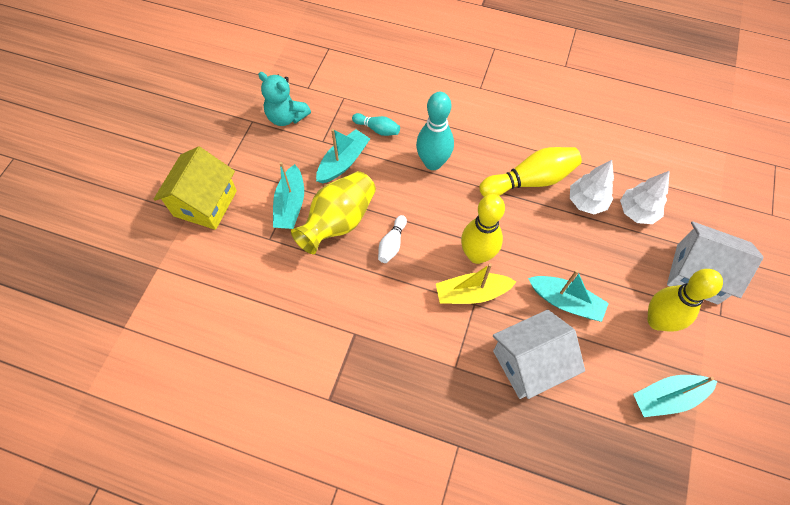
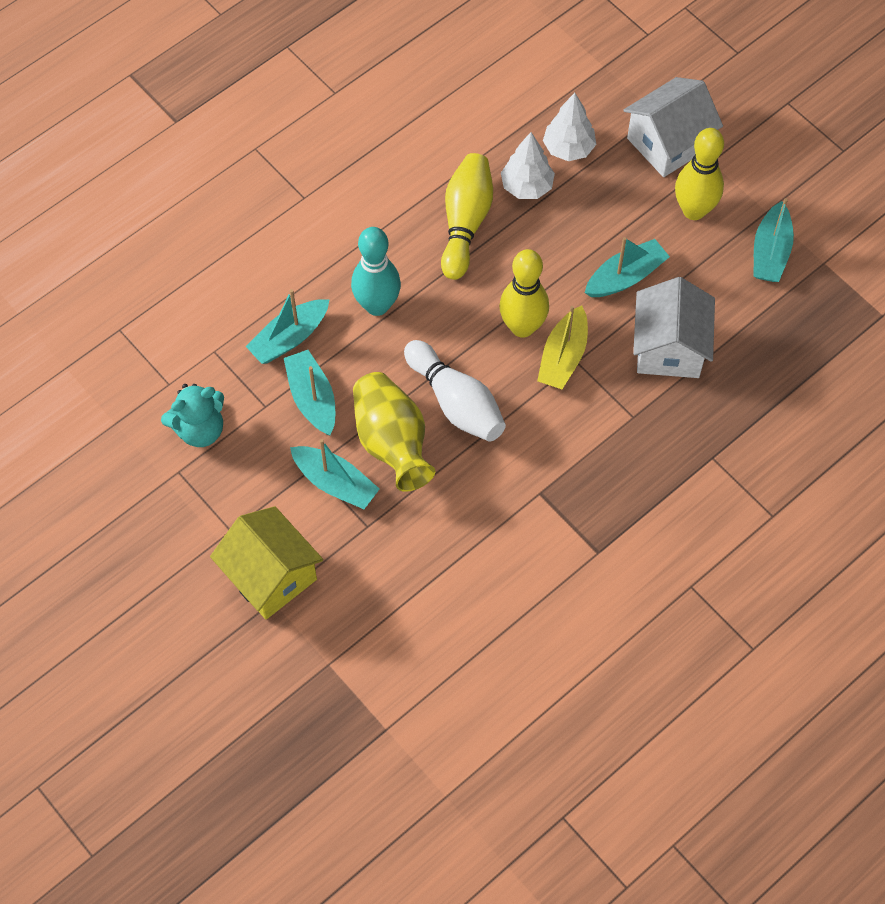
camera: 60 degrees left, 0 degrees up
turquoise bowling pin [352,113,400,136] -> turquoise boat [245,289,329,364]
white bowling pin [378,215,407,263] -> white bowling pin [404,340,506,442], size x1.90

